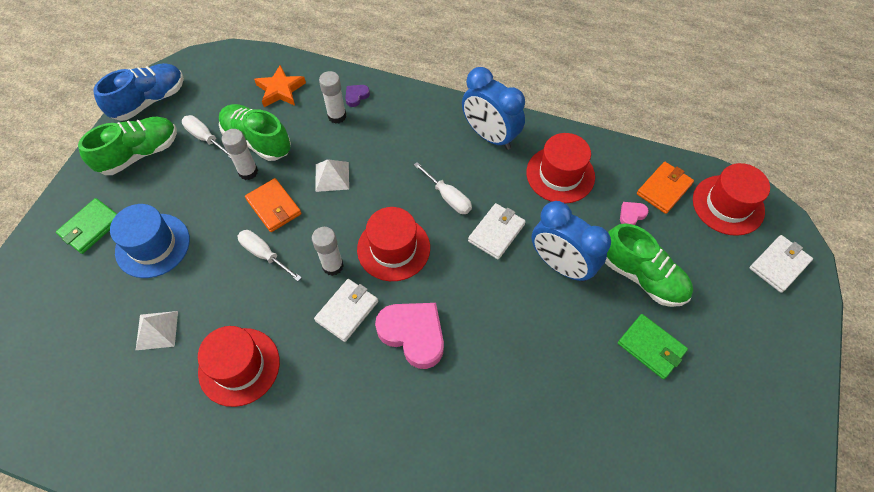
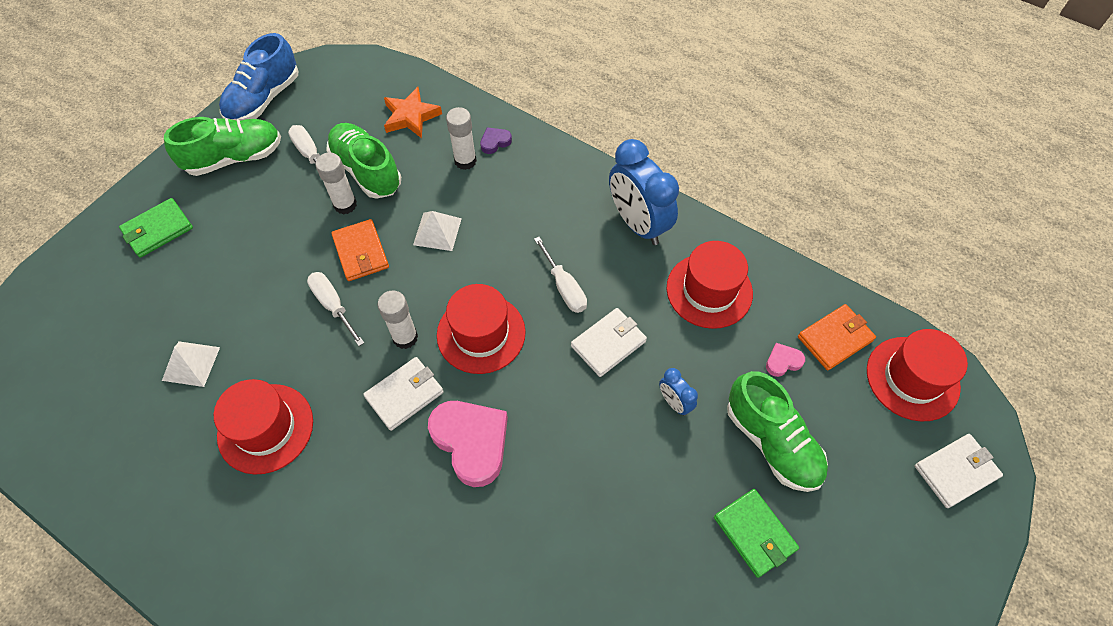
camera: 15 degrees right, 0 degrees up
blue shoe [93,63,184,121] -> blue shoe turned 150 degrees clockwise [219,33,298,121]
blue hat [110,204,190,278] -> none
blue clock [532,201,611,282] -> blue clock [659,368,698,416], size x0.47

